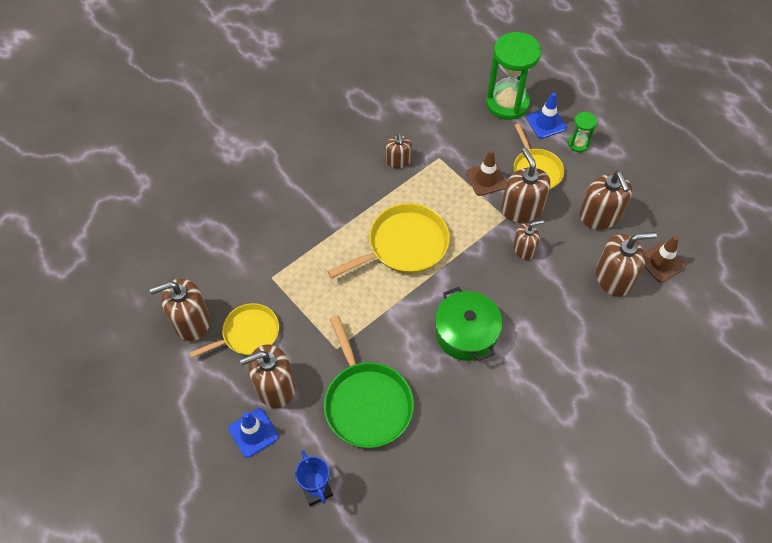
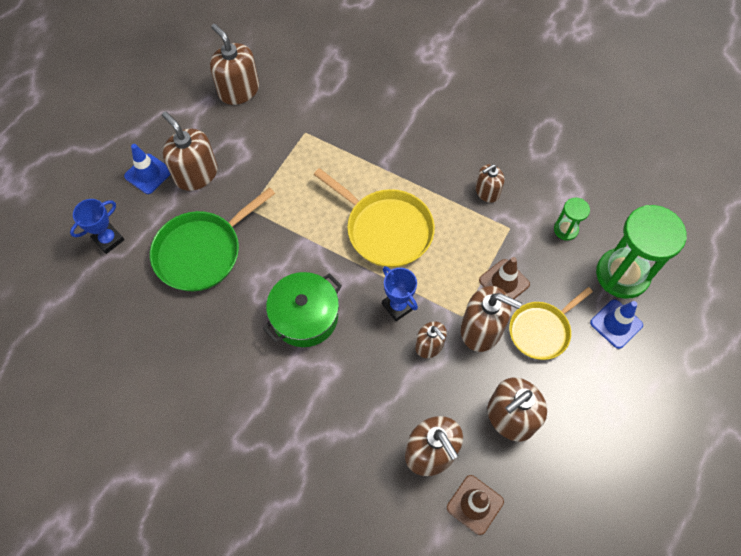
camera: 70 degrees right, 5 degrees up
yellow pan [189,303,279,358] -> none
brown soap dispenser [501,148,550,223] -> brown soap dispenser turned 60 degrees clockwise [461,286,522,352]
green hourglass [568,112,597,152] -> green hourglass moved to [554,198,590,240]
none -> blue trophy [382,266,418,321]

